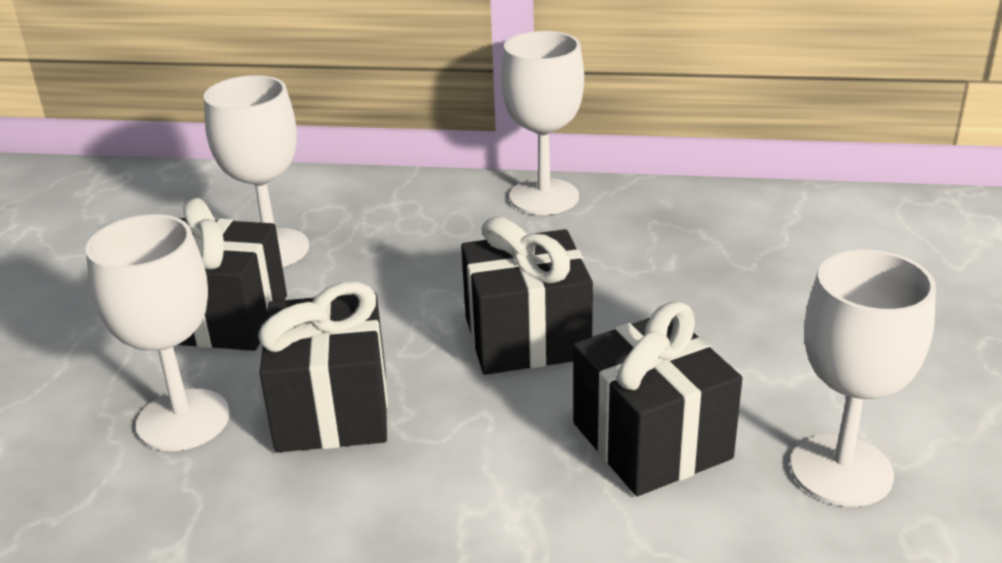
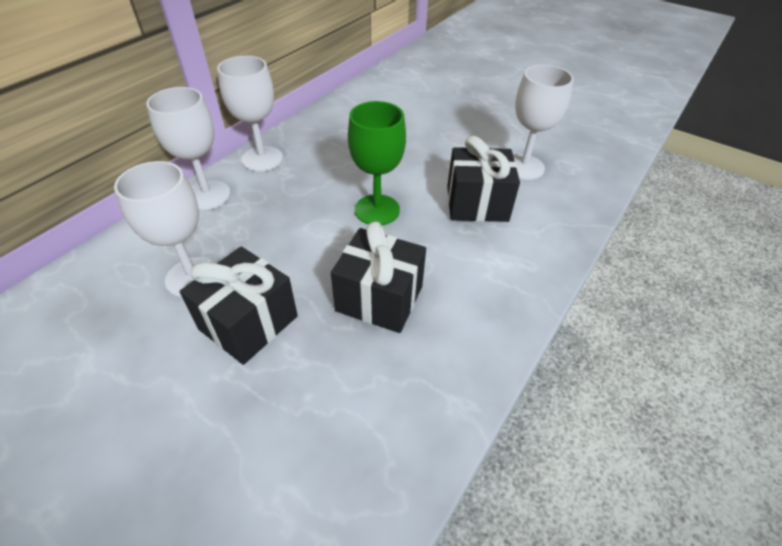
camera: 65 degrees left, 15 degrees up
white goblet [85,214,230,451] -> white goblet moved to [146,87,231,210]
black gift [461,216,593,375] -> green goblet [348,101,406,225]

